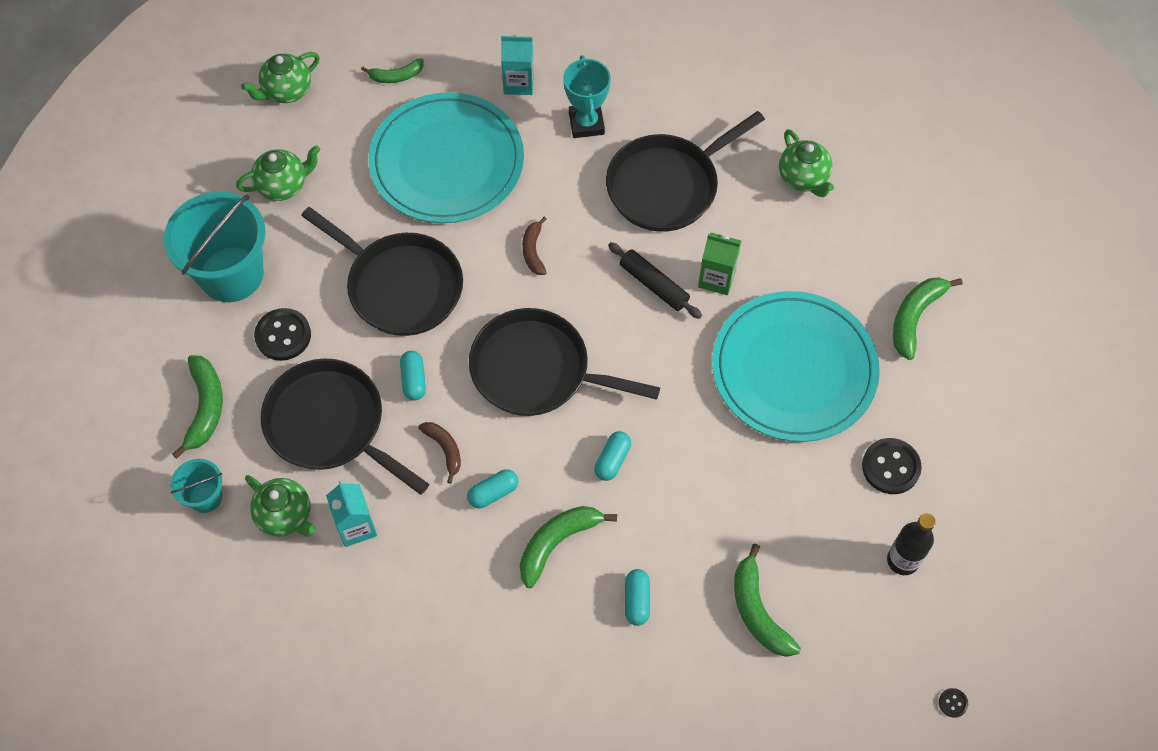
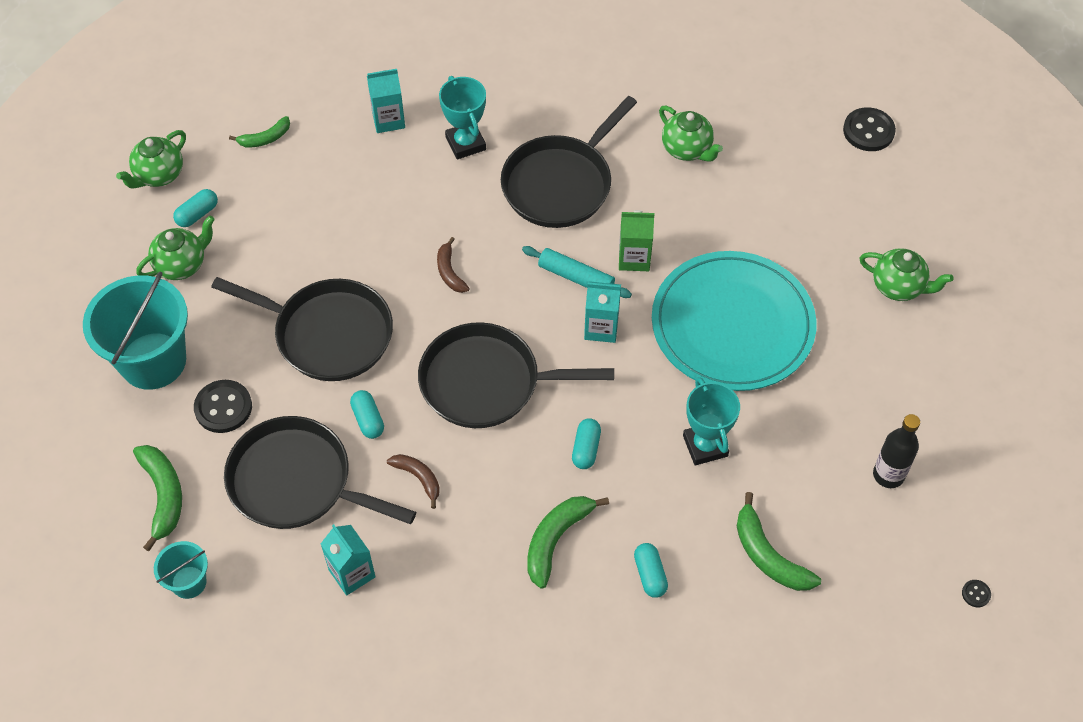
camera: 15 degrees left, 5 degrees down
green teapot [245,475,316,537] -> green teapot moved to [860,248,954,301]
turquoise plate [368,92,524,223] -> none
turquoise capsule [467,469,518,508] -> turquoise capsule moved to [173,189,218,227]
black rolling pin [608,242,702,319] -> turquoise rolling pin [522,246,632,298]
black button [862,438,922,494] -> black button moved to [843,107,896,151]
green banana [893,277,962,360] -> none
none -> turquoise carton [584,281,621,343]
none -> turquoise trophy [683,377,740,465]

